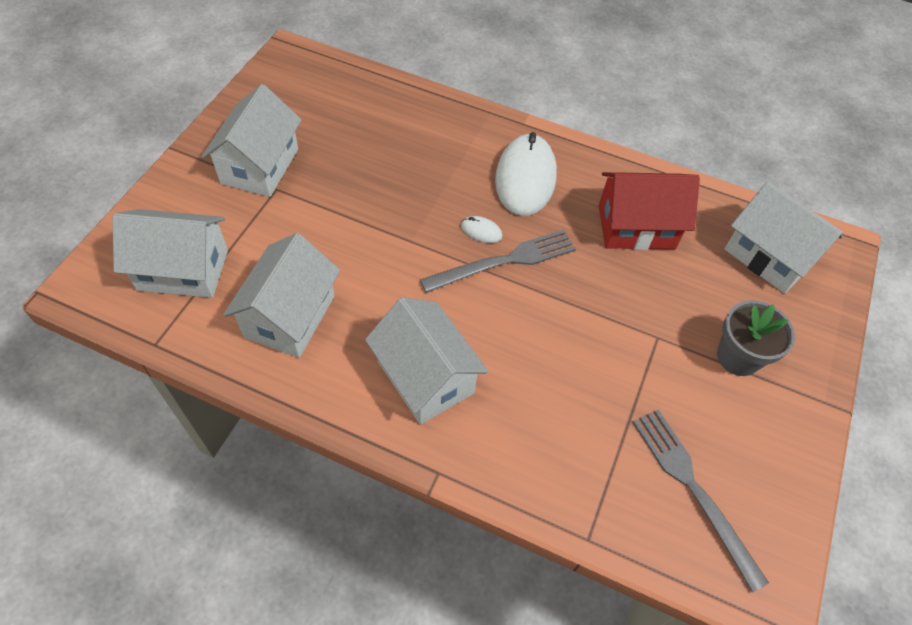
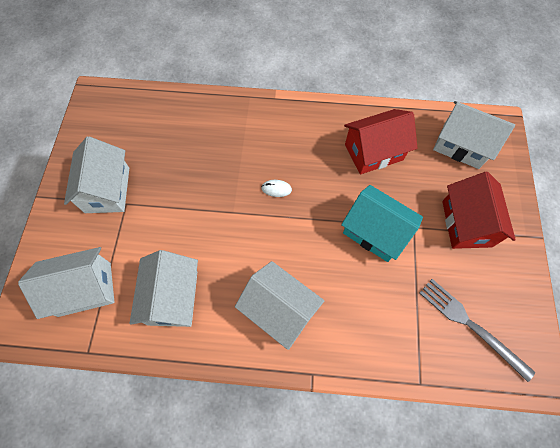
camera: 15 degrees left, 10 degrees up
grey fork [420,229,576,293] -> none
white mouse [495,132,557,216] -> none
grey flower pot [717,300,795,376] -> red house [442,172,516,249]
none -> turquoise house [341,185,423,262]

